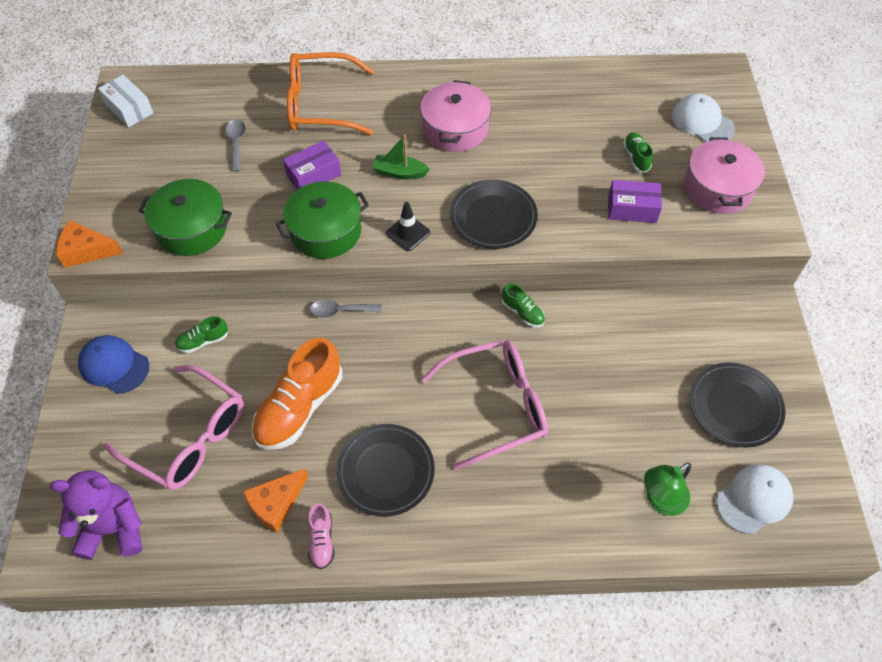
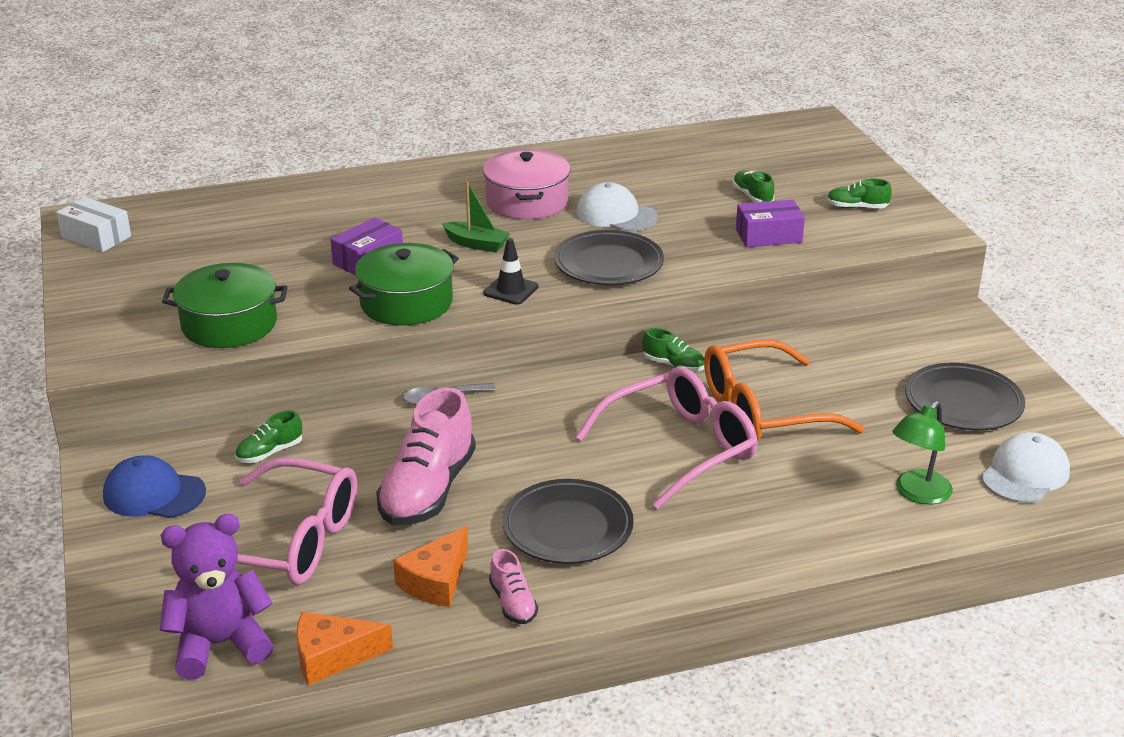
camera: 15 degrees left, 25 degrees down
orange cheese [56,220,123,268] -> orange cheese moved to [296,612,393,685]
grey spoon [226,119,246,172] -> none
orange shoe [252,338,342,450] -> pink shoe [376,388,476,525]
orange glasses [287,52,374,135] -> orange glasses moved to [704,339,865,442]
green boat [373,135,430,179] -> green boat turned 150 degrees counterclockwise [442,181,510,252]
white cap [672,94,735,142] -> white cap moved to [576,182,658,232]
pink pot [684,137,765,214] -> green shoe [827,178,892,208]

